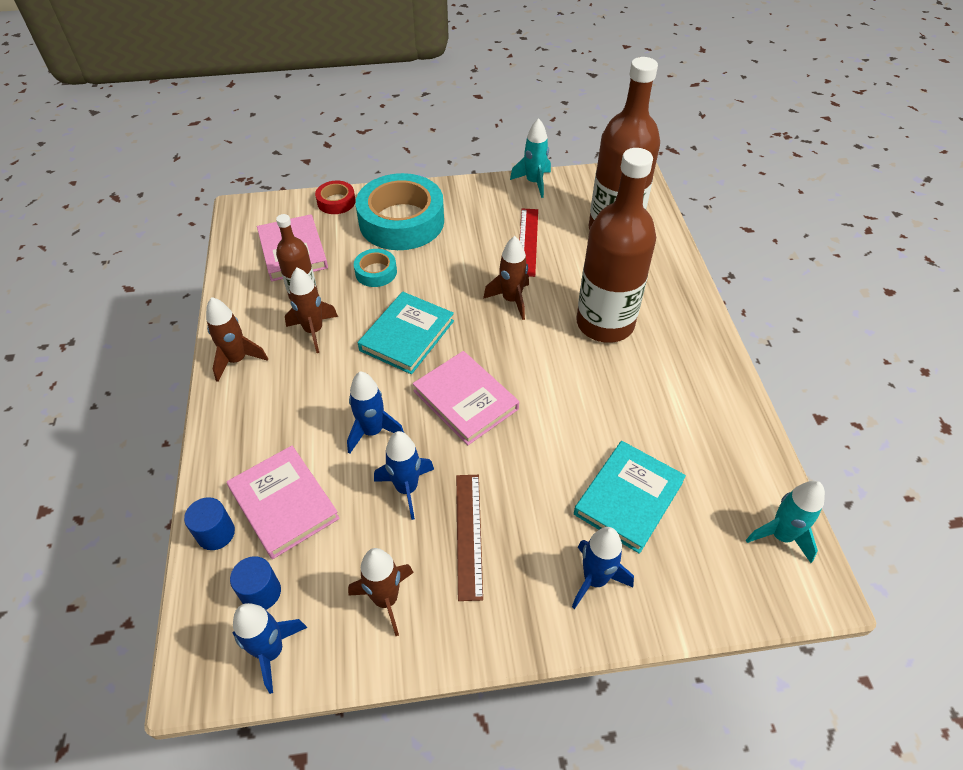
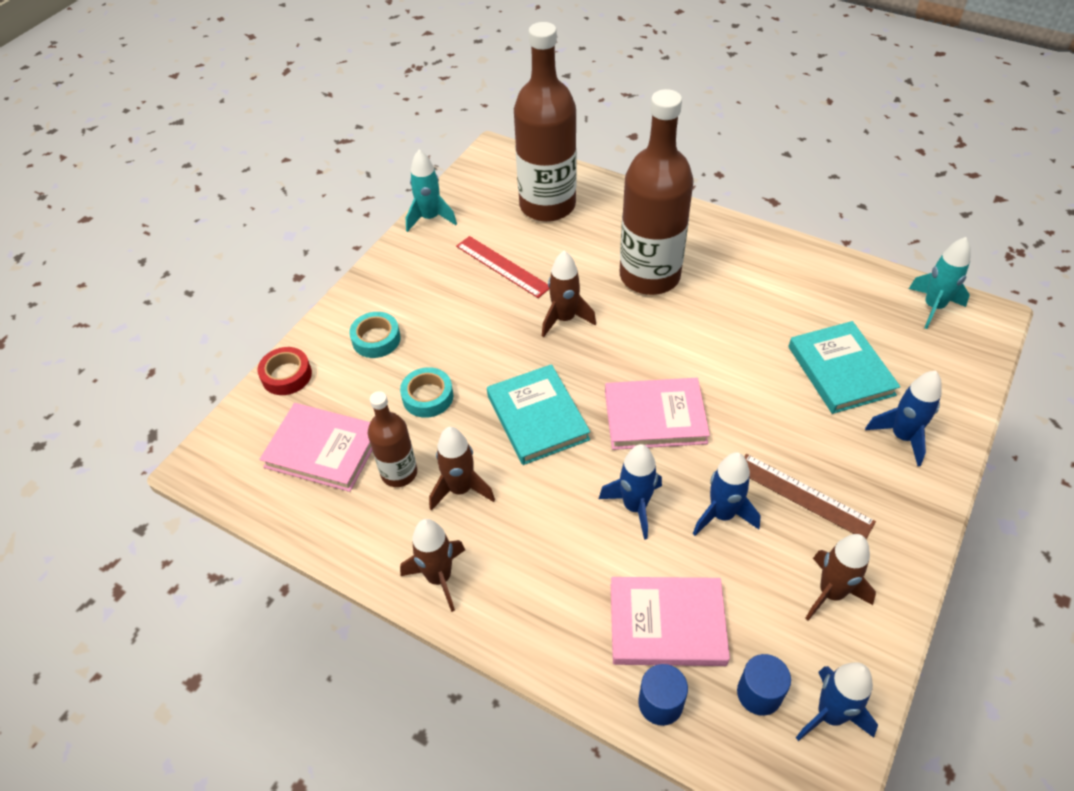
camera: 50 degrees left, 0 degrees up
turquoise tape [356,173,444,250] -> turquoise tape [349,312,401,358], size x0.46

